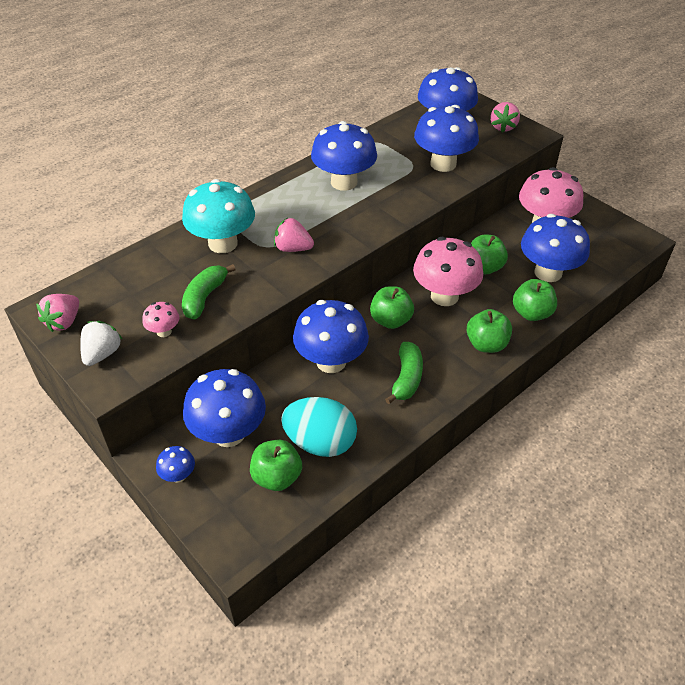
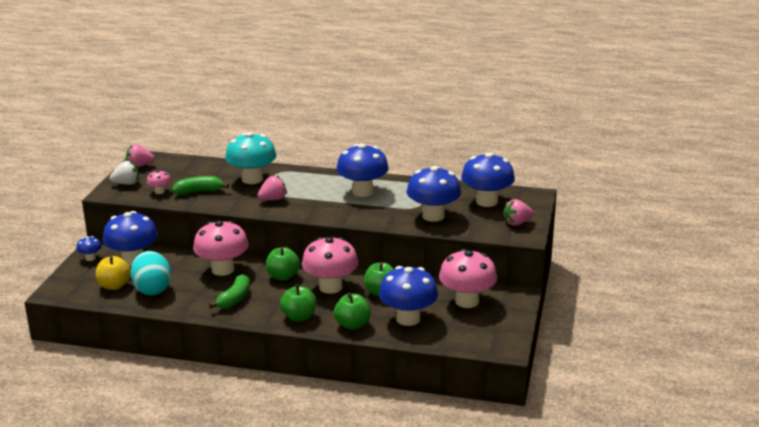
camera: 55 degrees right, 20 degrees down
green apple [250,440,302,491] -> yellow apple [96,256,131,290]
pink strawberry [274,218,314,252] -> pink strawberry turned 75 degrees clockwise [258,176,287,200]
blue mushroom [293,300,369,373] -> pink mushroom [193,221,249,276]
green banana [385,342,423,404] -> green banana turned 45 degrees counterclockwise [209,274,250,309]

